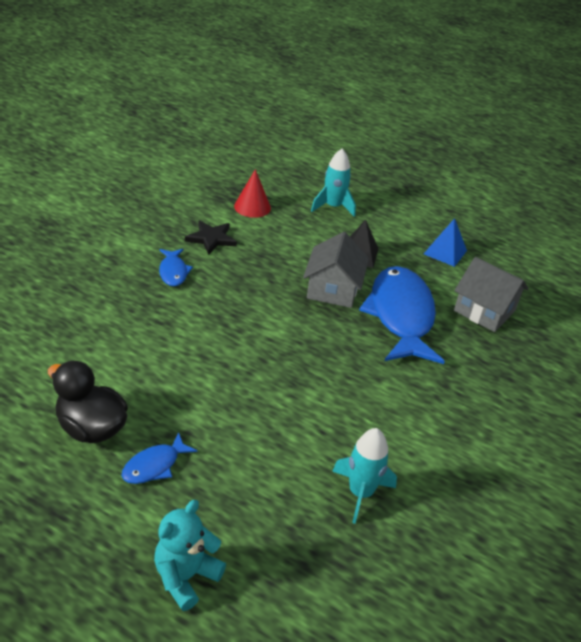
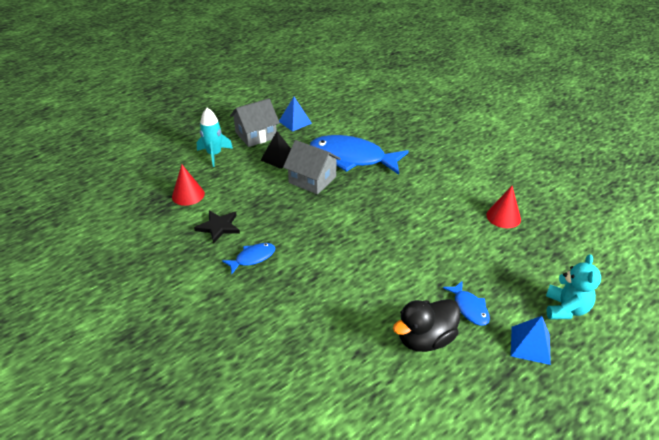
camera: 65 degrees left, 0 degrees up
turquoise teddy bear [154,500,226,611] -> turquoise teddy bear turned 135 degrees counterclockwise [546,254,601,319]
blue fish [159,249,193,286] -> blue fish turned 45 degrees counterclockwise [222,243,275,274]
turquoise rocket [332,428,397,524] -> red cone [486,186,521,228]
grey house [454,257,529,332] -> grey house moved to [230,99,280,147]
none -> blue pyramid [511,316,551,365]

